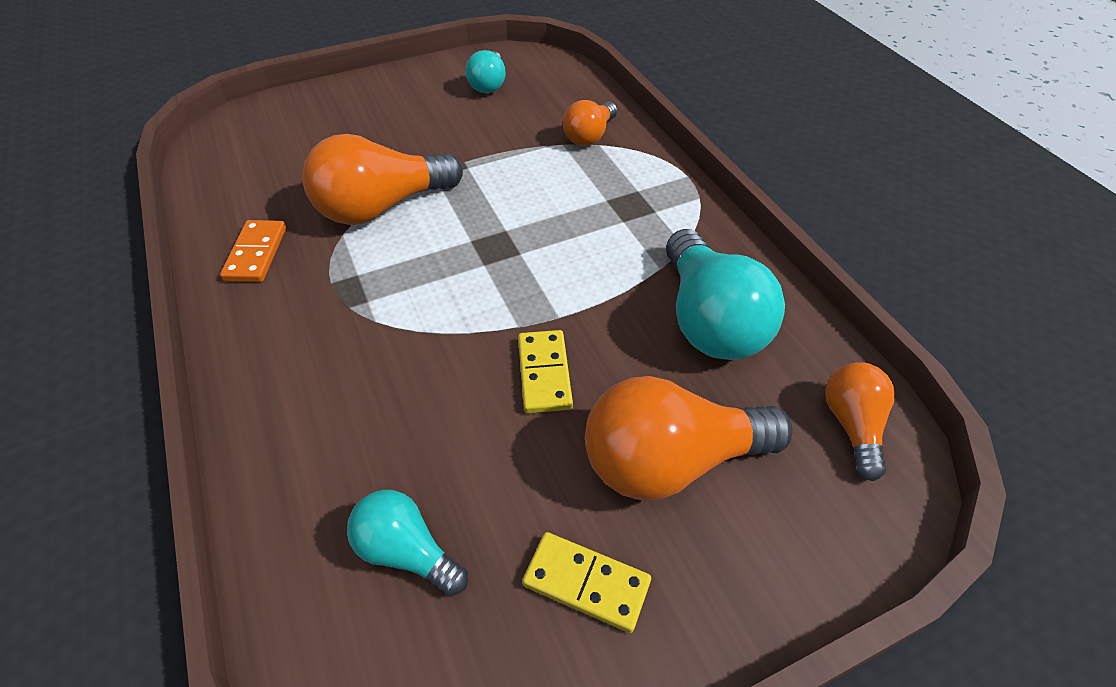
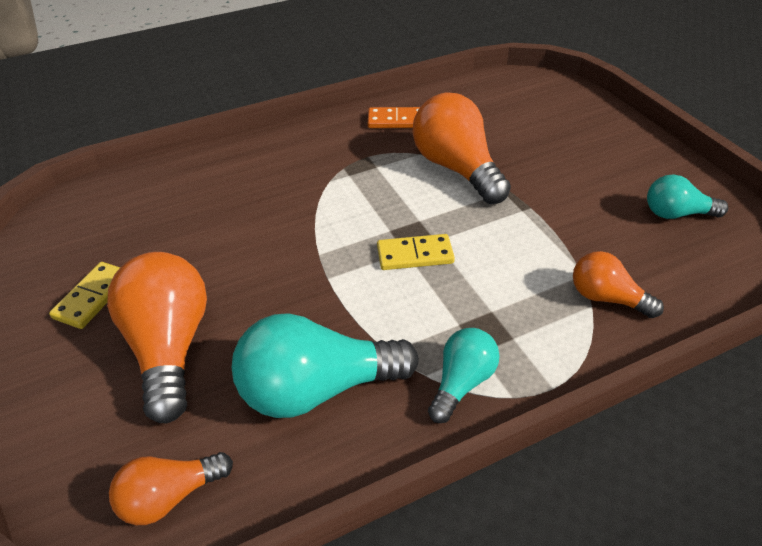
camera: 90 degrees right, 5 degrees down
turquoise light bulb [347,490,468,596] -> turquoise light bulb moved to [428,328,500,423]
yellow domino [518,330,573,413] -> yellow domino moved to [377,234,455,270]
orange light bulb [825,362,895,481] -> orange light bulb turned 150 degrees clockwise [109,452,233,525]

